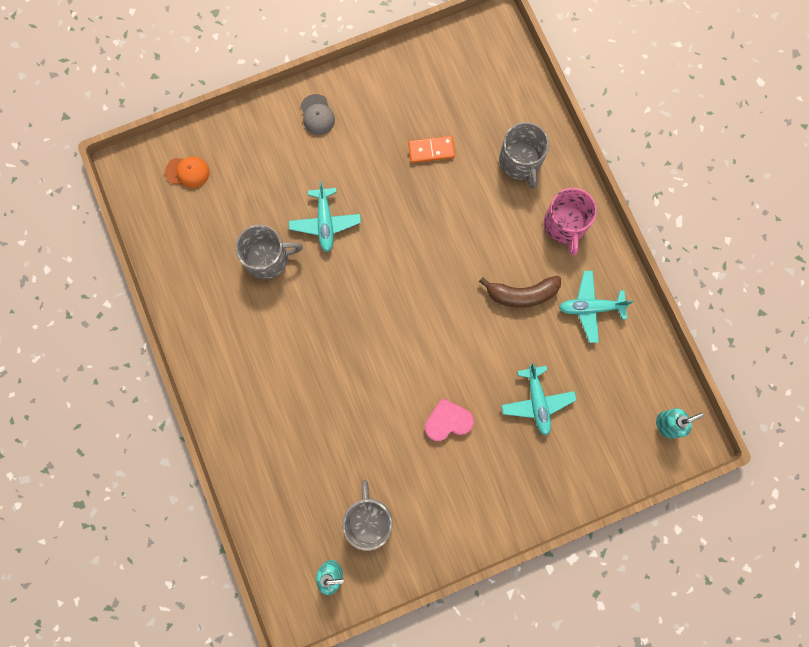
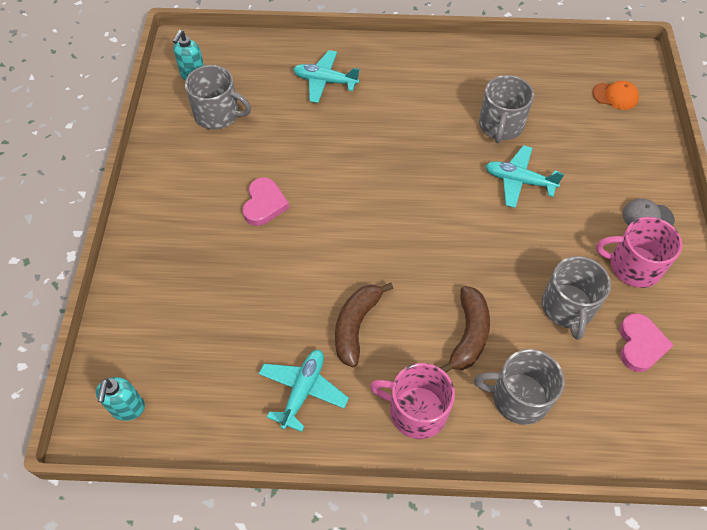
camera: 115 degrees right, 20 degrees down
orange cap [165,156,209,188] -> orange cap turned 105 degrees counterclockwise [592,81,639,110]
orange domino [408,136,455,163] -> grey mug [542,256,611,340]
turquoise plane [501,363,577,436] -> turquoise plane moved to [293,50,360,103]
none -> brown banana [440,286,490,373]
none -> pink mug [596,217,683,288]
none -> pink heart [620,313,673,372]

